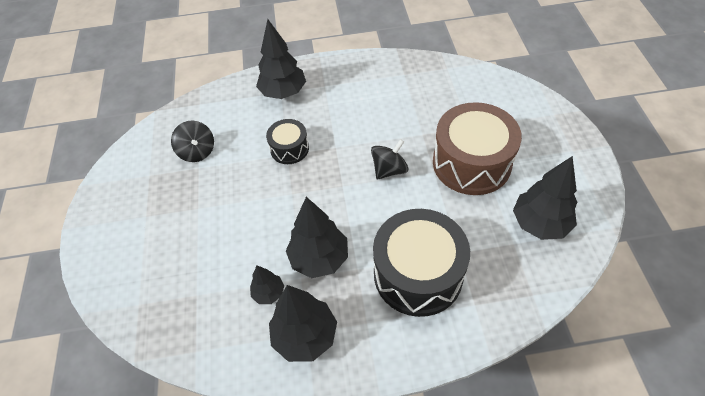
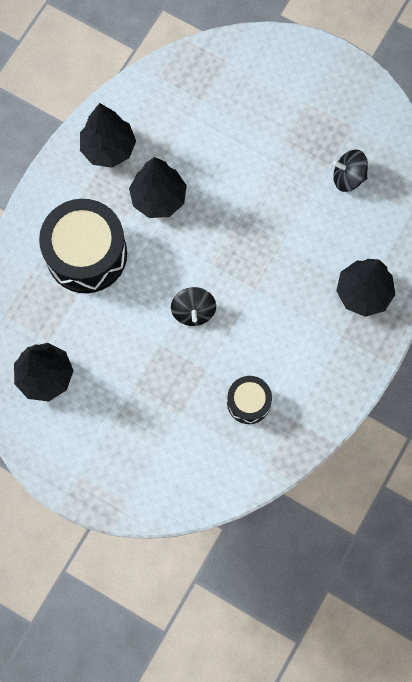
camera: 125 degrees right, 20 degrees up
black tree [250,266,284,304] -> none
black drum [266,119,309,164] -> black drum moved to [227,376,272,424]
brown drum [433,102,522,195] -> none

